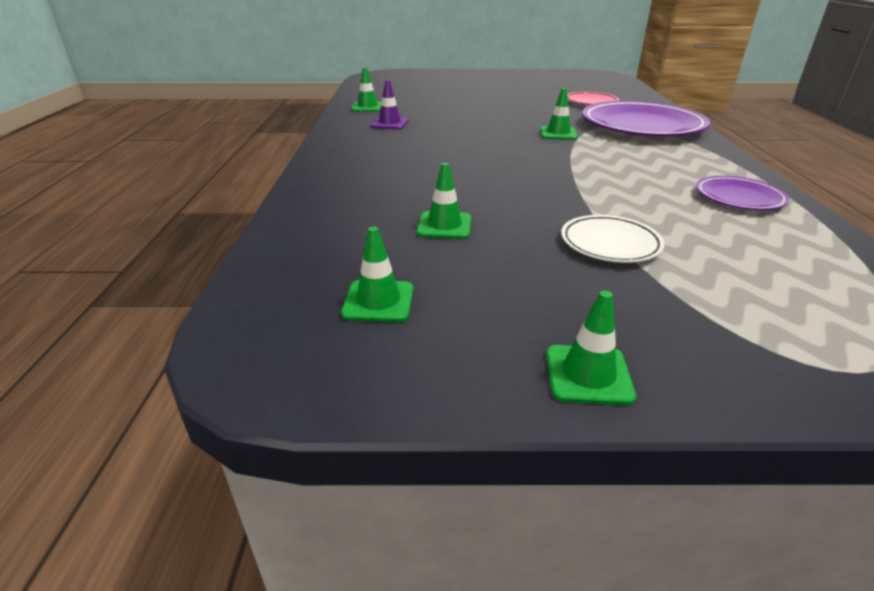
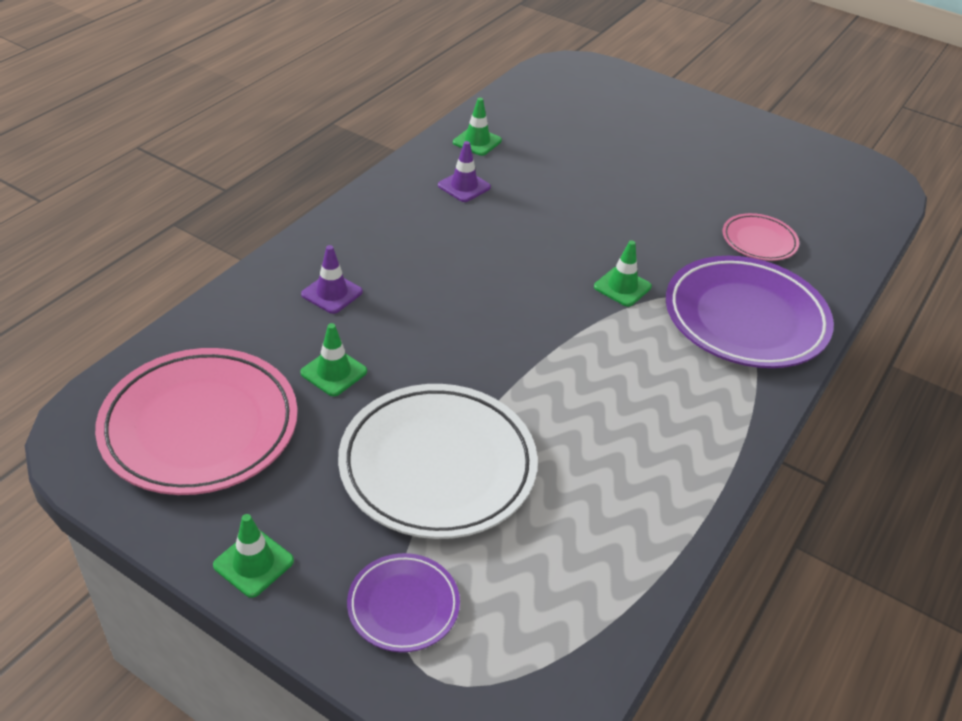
camera: 30 degrees right, 10 degrees up
green traffic cone [341,227,414,322] -> pink plate [95,348,298,495]
white plate [561,215,665,263] -> white plate [338,384,538,539], size x1.99
purple plate [696,176,790,210] -> purple plate moved to [347,553,460,652]
none -> purple traffic cone [301,245,363,314]

